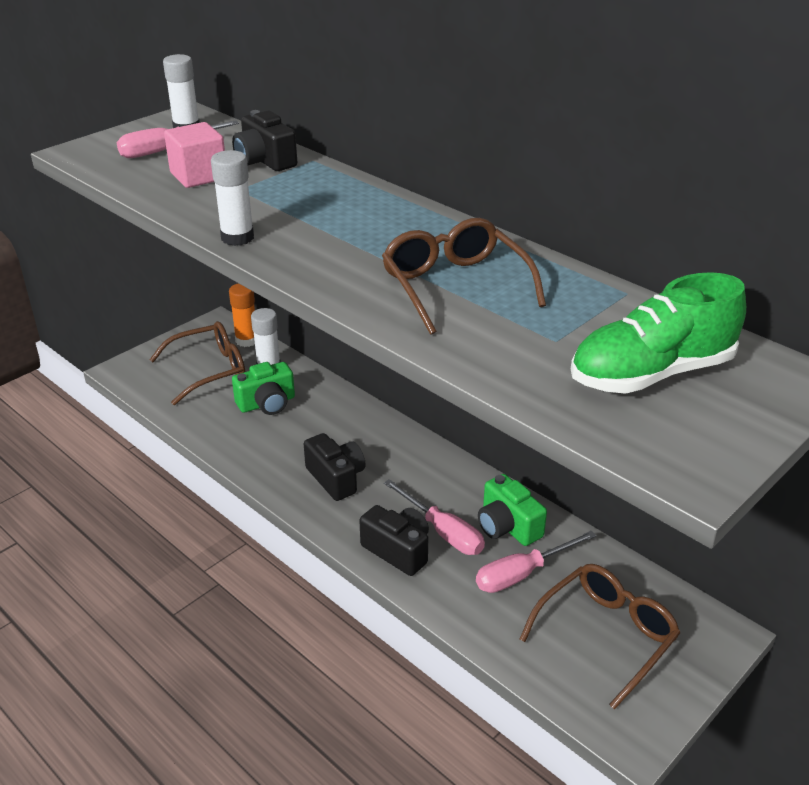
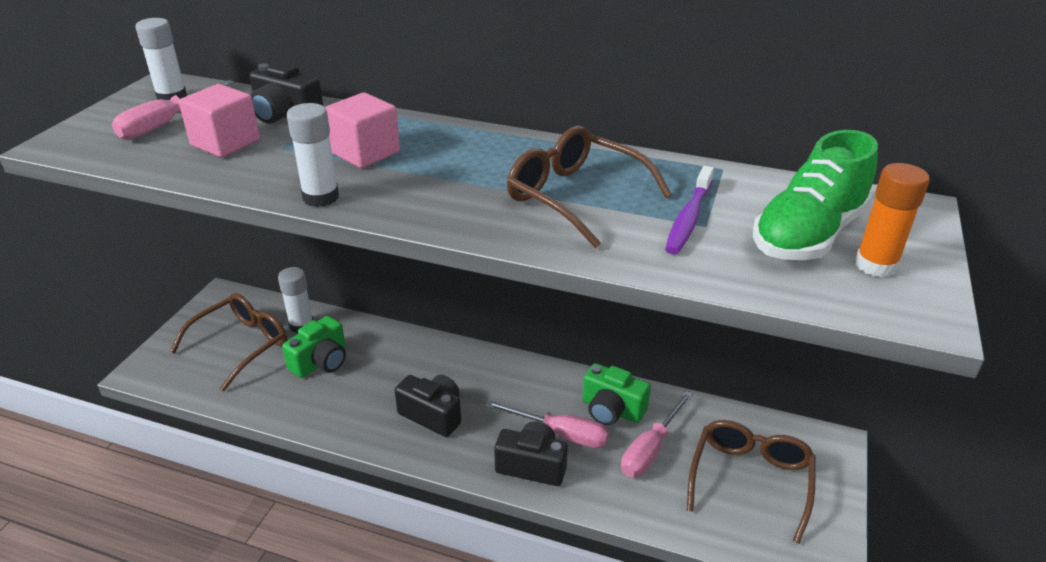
camera: 25 degrees left, 0 degrees up
orange glue stick [229,283,255,347] -> orange glue stick moved to [855,163,930,278]
none -> pink cube [325,93,400,168]
none -> purple toothbrush [665,166,714,254]

